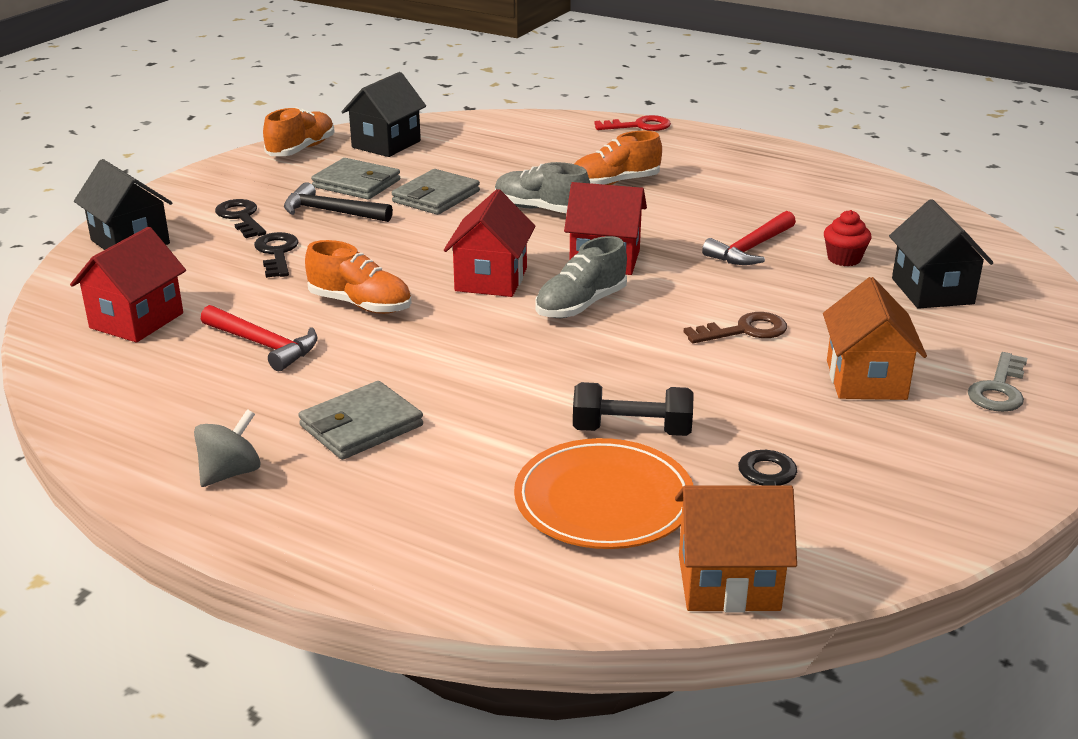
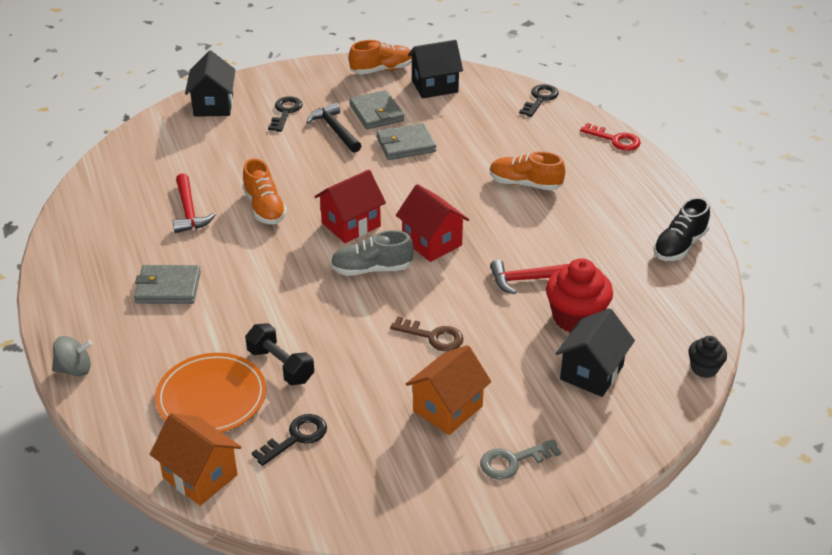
camera: 40 degrees right, 10 degrees up
red house [70,227,186,343] -> none
grey spinning top [194,409,261,487] -> grey spinning top moved to [52,336,93,376]
black key [254,232,298,278] -> black key moved to [519,84,559,117]
grey shoe [495,162,590,213] -> none
red cupcake [824,210,871,266] -> red cupcake [546,258,613,333], size x1.82
none -> black shoe [653,197,710,261]
none -> black cupcake [688,336,727,378]

